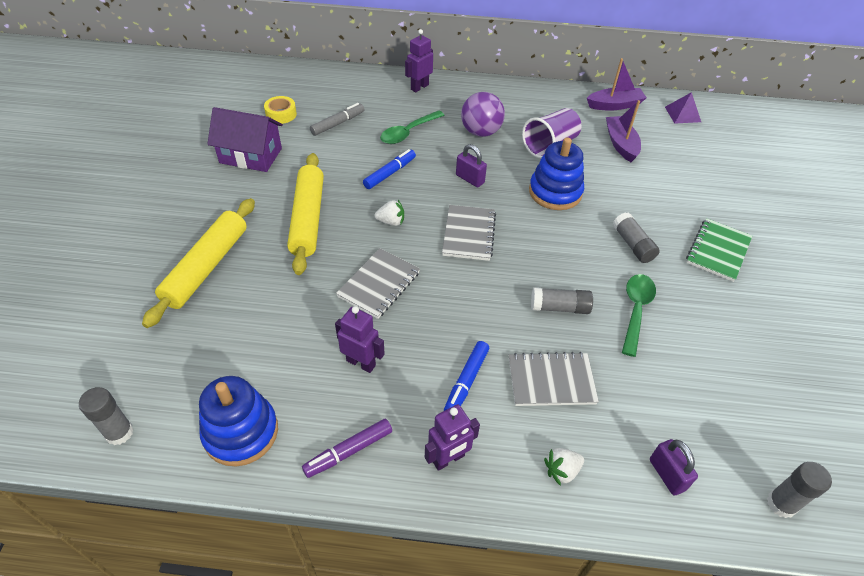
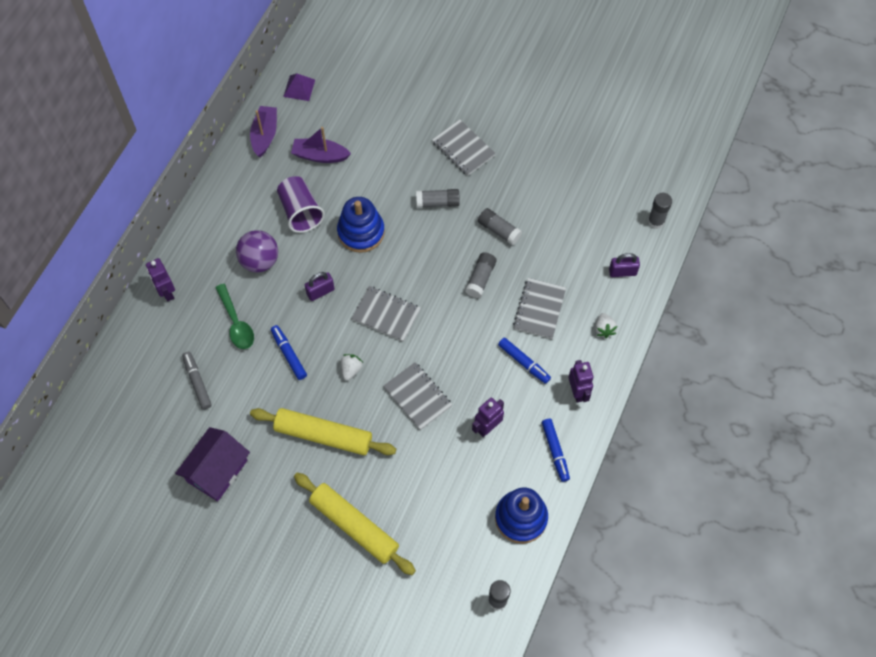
camera: 70 degrees left, 15 degrees up
yellow tape [264,96,297,124] -> none
purple marker [302,419,392,478] -> blue marker [542,419,570,482]
green spoon [622,274,656,357] -> grey glue stick [478,208,522,245]
green notebook [686,218,752,282] -> grey notebook [432,119,496,176]

